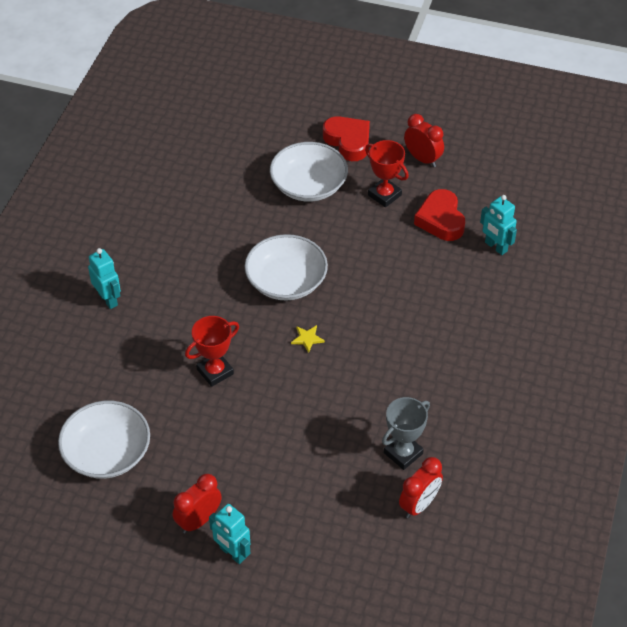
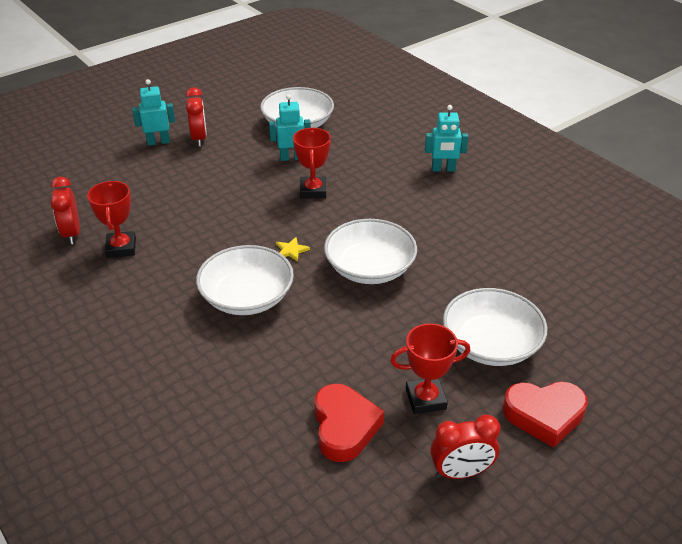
camera: 125 degrees right, 10 degrees down
grey trophy [382,397,430,470] -> red trophy [87,181,136,258]
red heart [414,189,465,241] -> red heart turned 60 degrees clockwise [315,384,384,462]
turquoise robot [480,195,517,255] -> turquoise robot moved to [269,94,311,161]
none -> white bowl [196,245,294,315]

